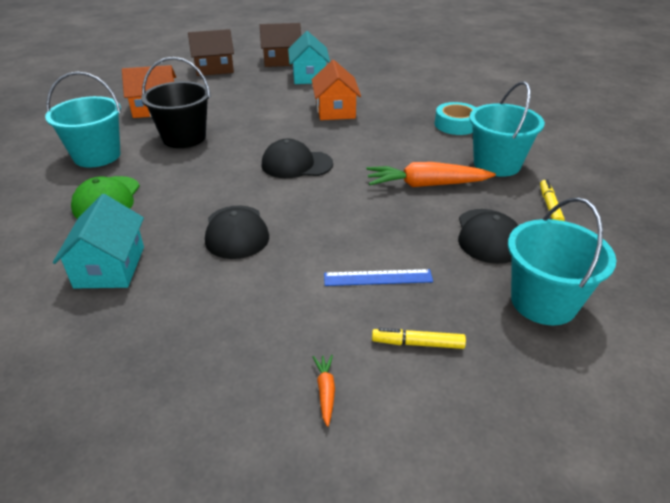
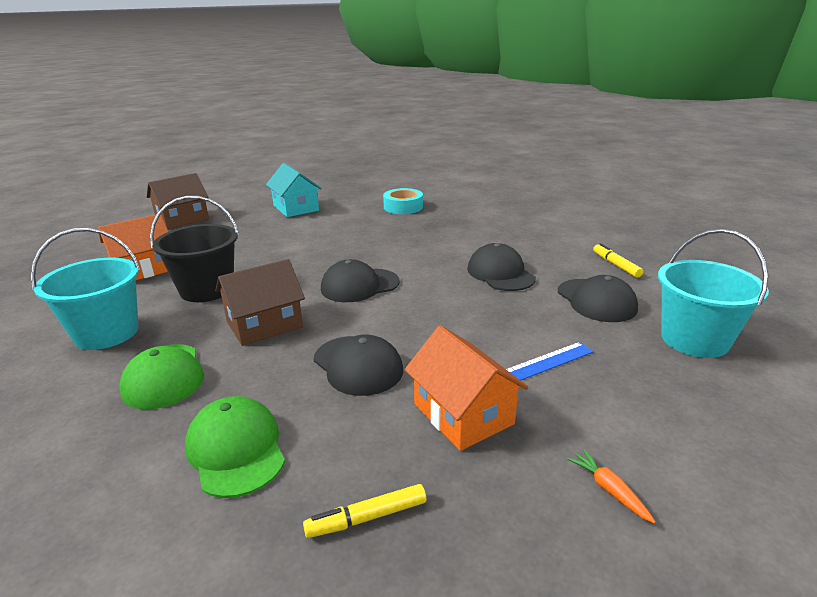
camera: 25 degrees left, 10 degrees down
turquoise house [53,194,144,288] -> green cap [185,396,285,498]
brown house [260,23,301,67] -> brown house moved to [215,259,305,346]
orange house [312,60,361,120] -> orange house moved to [404,325,528,451]
orange carrot [366,162,496,187] -> black cap [467,243,536,291]
yellow marker [372,328,466,349] -> yellow marker moved to [303,484,426,538]
turquoise tape [435,102,476,135] -> turquoise tape moved to [383,188,423,214]
turquoise bucket [469,81,545,177] -> none

